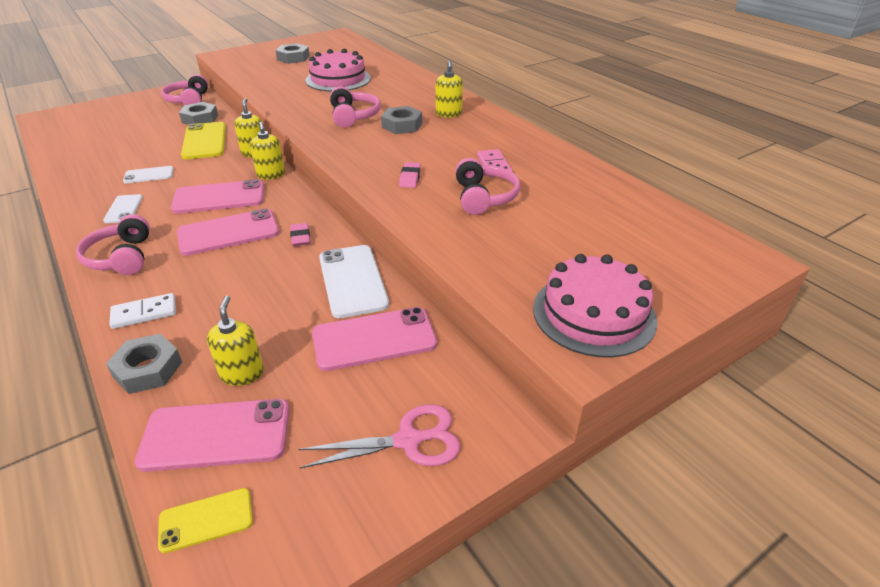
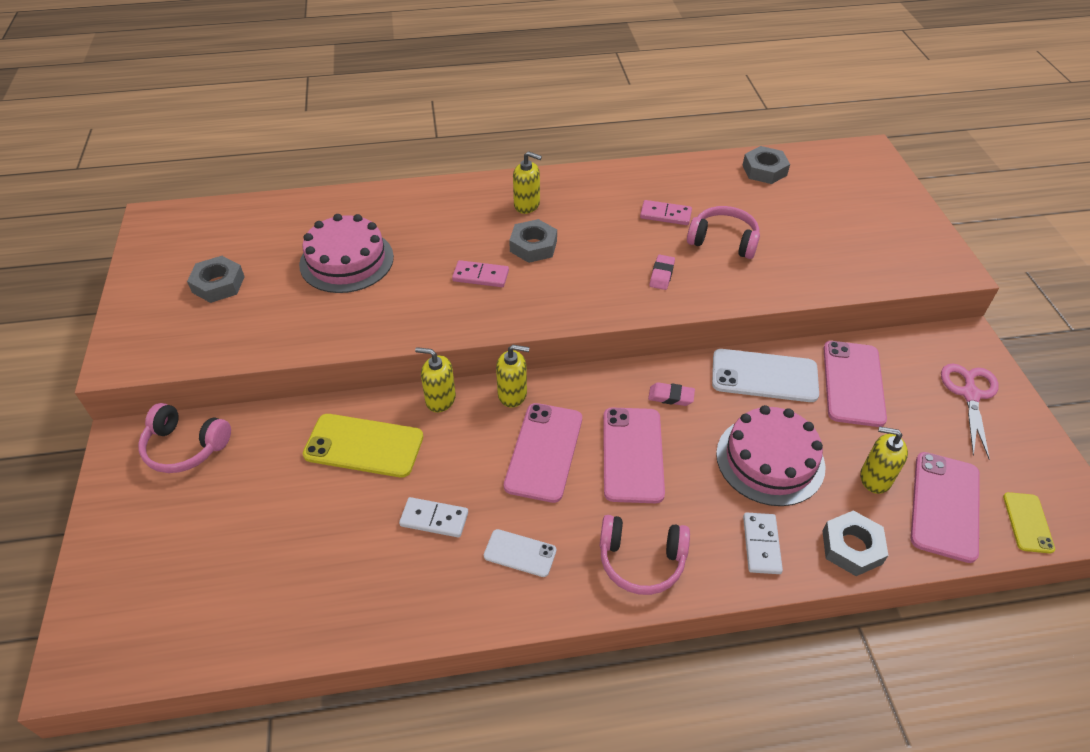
camera: 65 degrees left, 10 degrees up
white phone [123,166,174,183] -> white domino [399,497,468,538]
grey nut [179,102,218,125] -> grey nut moved to [742,146,790,184]
pink headphones [330,86,381,128] -> pink domino [452,260,509,287]
pink eraser [399,162,421,188] -> pink eraser turned 75 degrees clockwise [650,255,675,290]
pink cake [533,254,657,357] -> pink cake moved to [716,405,826,506]

